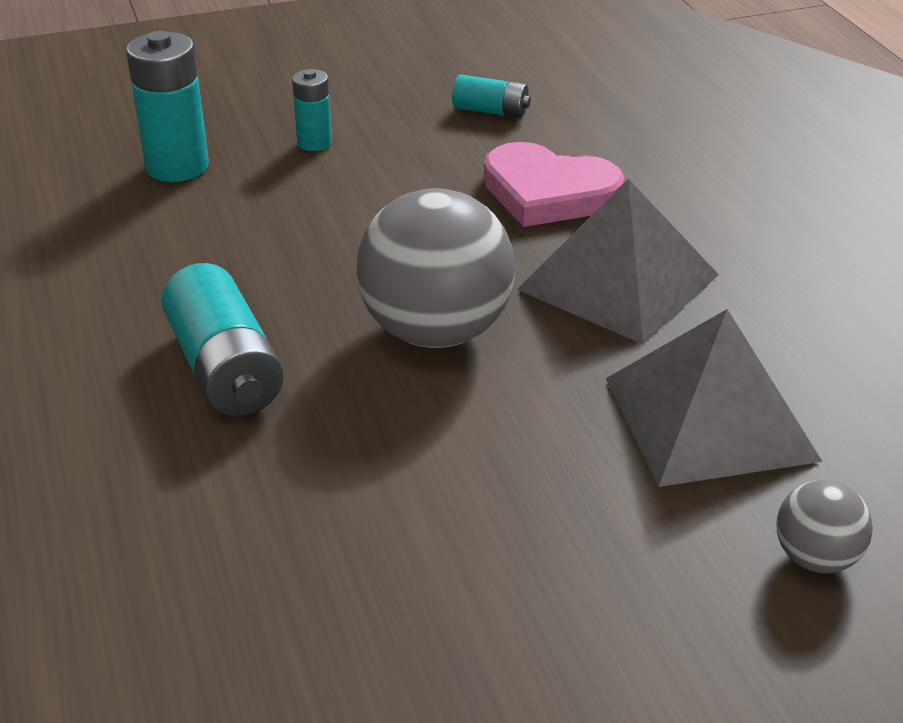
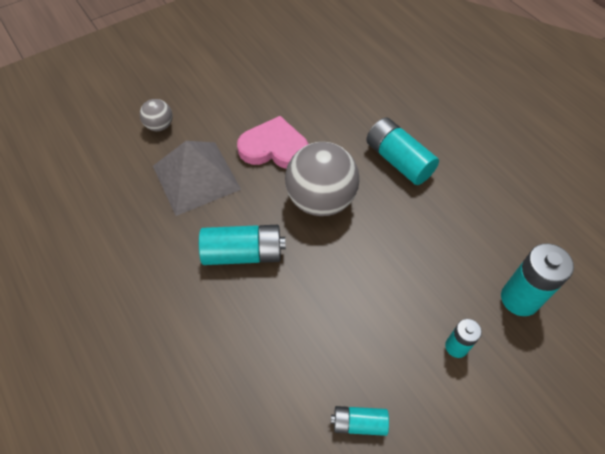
camera: 165 degrees right, 20 degrees up
pink heart [484,142,624,227] -> pink heart moved to [237,116,309,169]
grey pyramid [517,179,719,344] -> turquoise battery [199,225,286,265]

